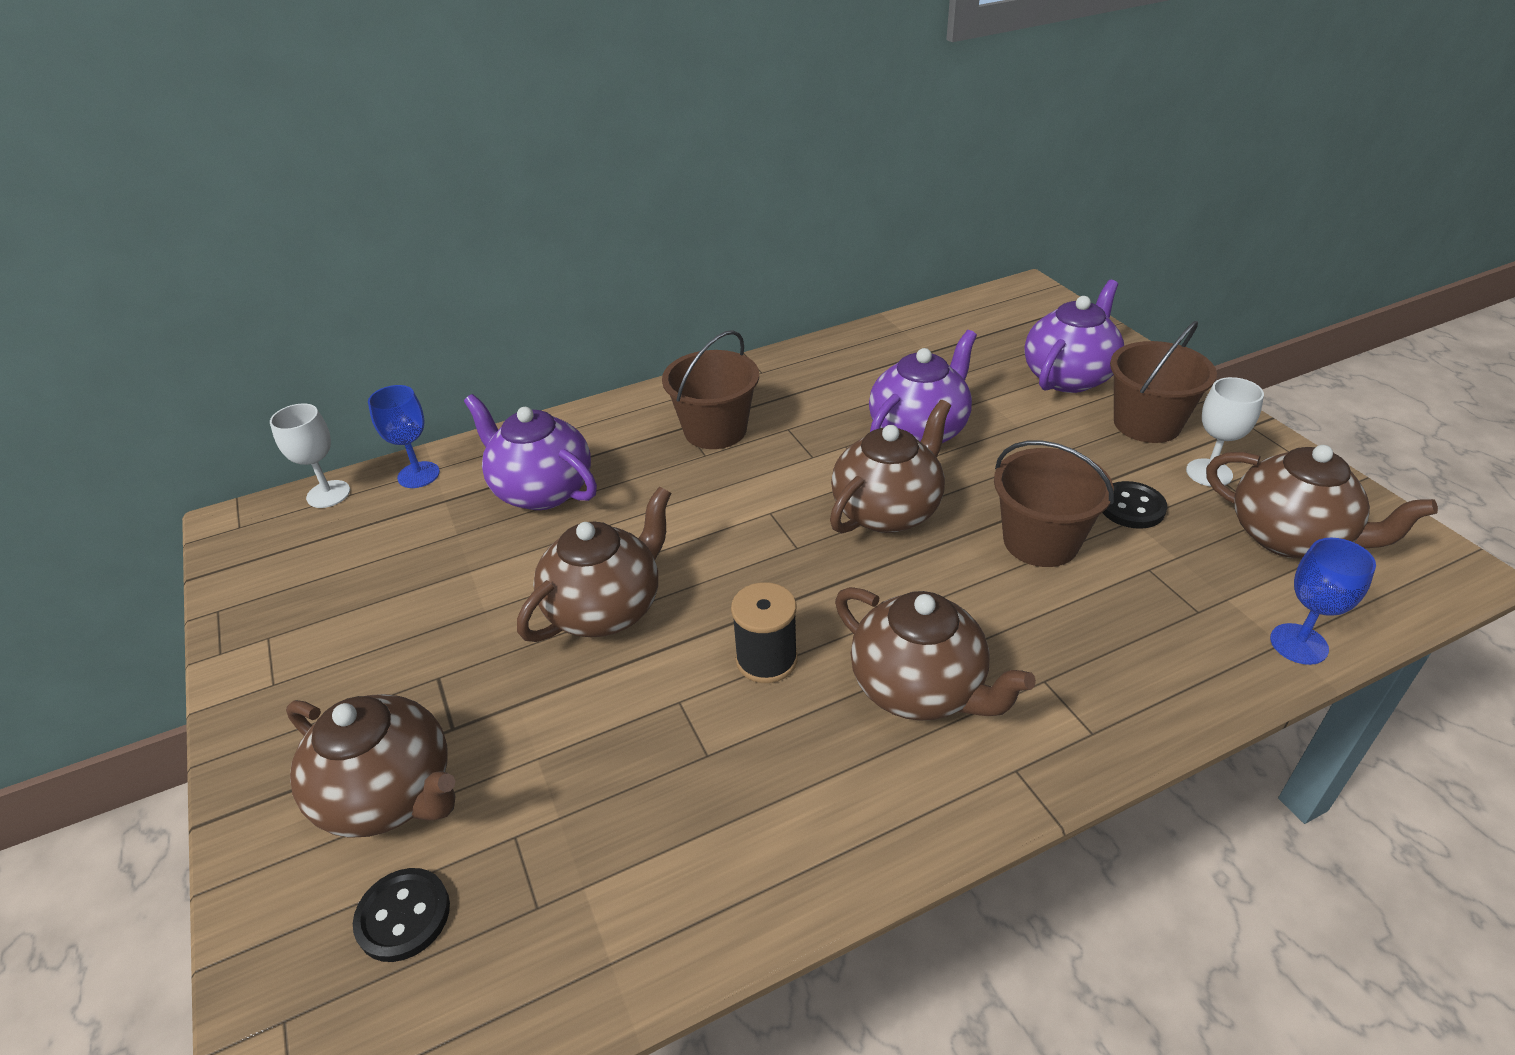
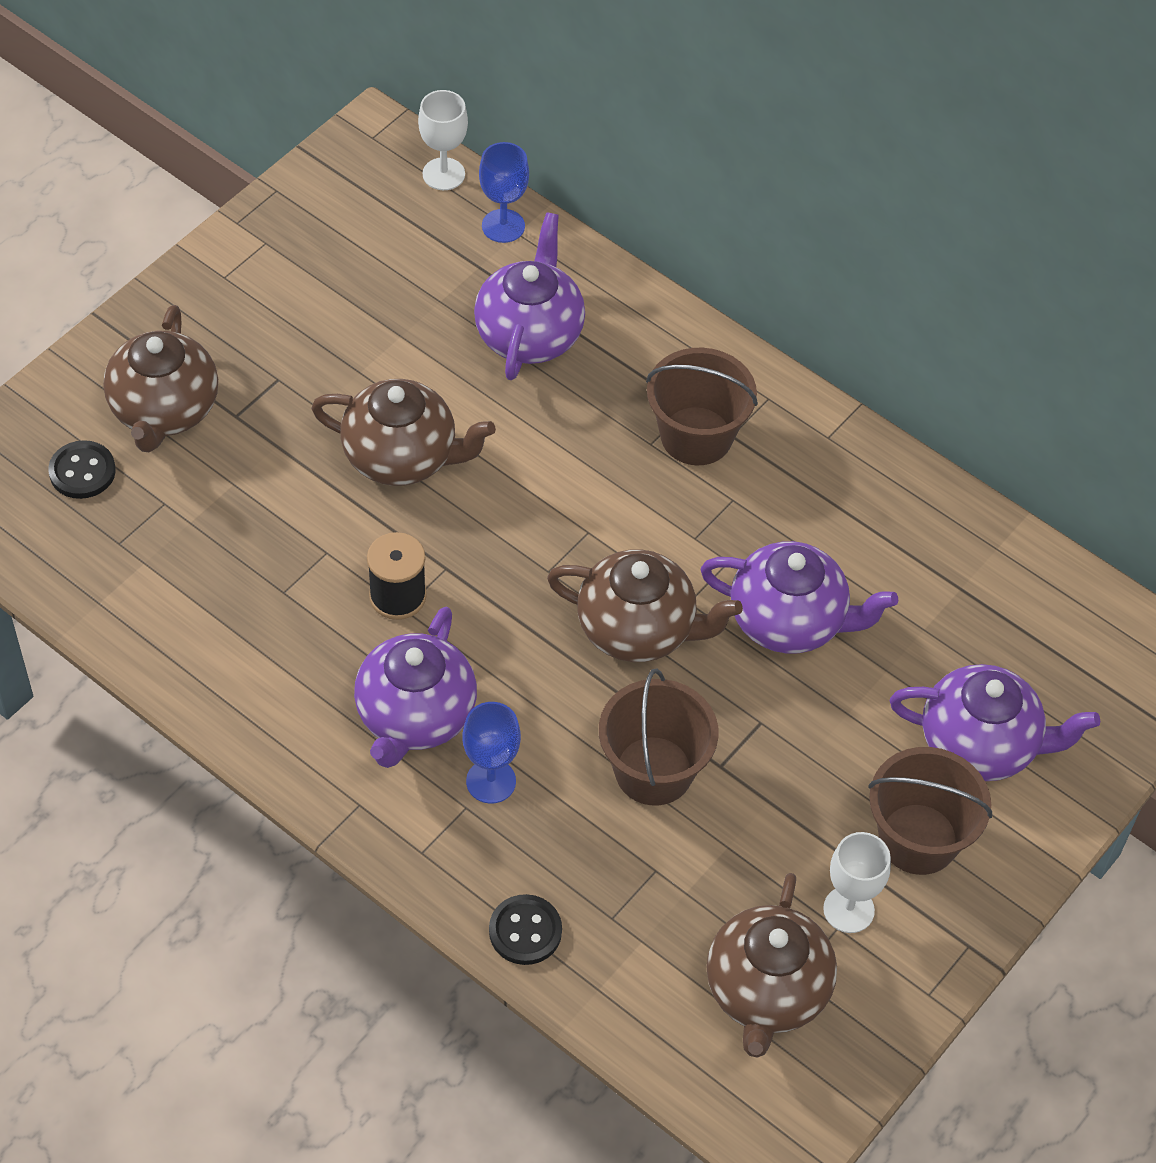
camera: 60 degrees right, 15 degrees up
brown teapot [835,587,1036,721] -> purple teapot [354,607,477,768]
black button [1102,481,1167,529] -> black button moved to [489,894,562,965]
blue goblet [1270,538,1376,665] -> blue goblet moved to [462,702,521,804]

